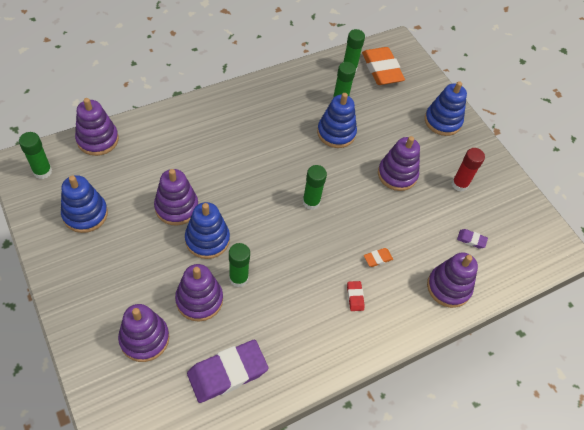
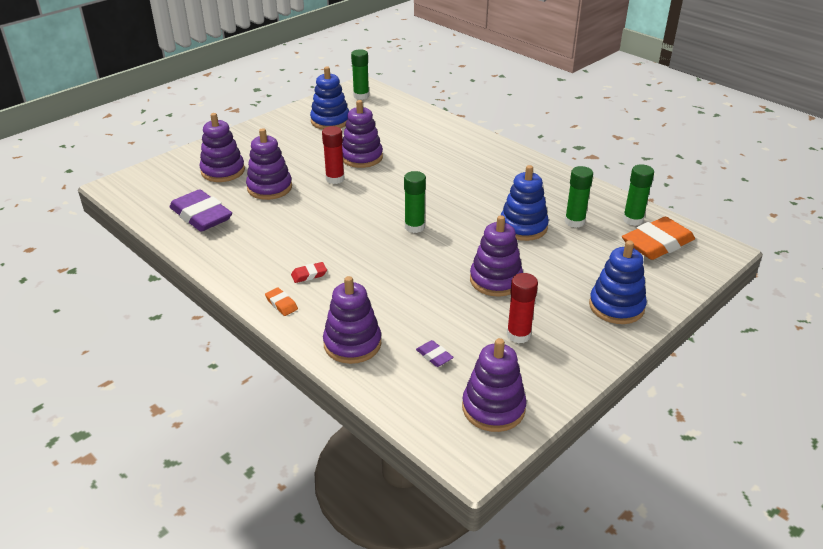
camera: 80 degrees right, 20 degrees down
purple stacking toy [75,98,119,156] -> purple stacking toy moved to [462,338,527,432]
blue stacking toy [185,202,230,259] -> red glue stick [322,126,344,184]
green glue stick [229,243,250,287] -> none
orange eraser [364,248,393,267] -> orange eraser moved to [265,287,298,316]
purple eraser [457,229,488,249] -> purple eraser turned 45 degrees counterclockwise [416,340,454,367]

